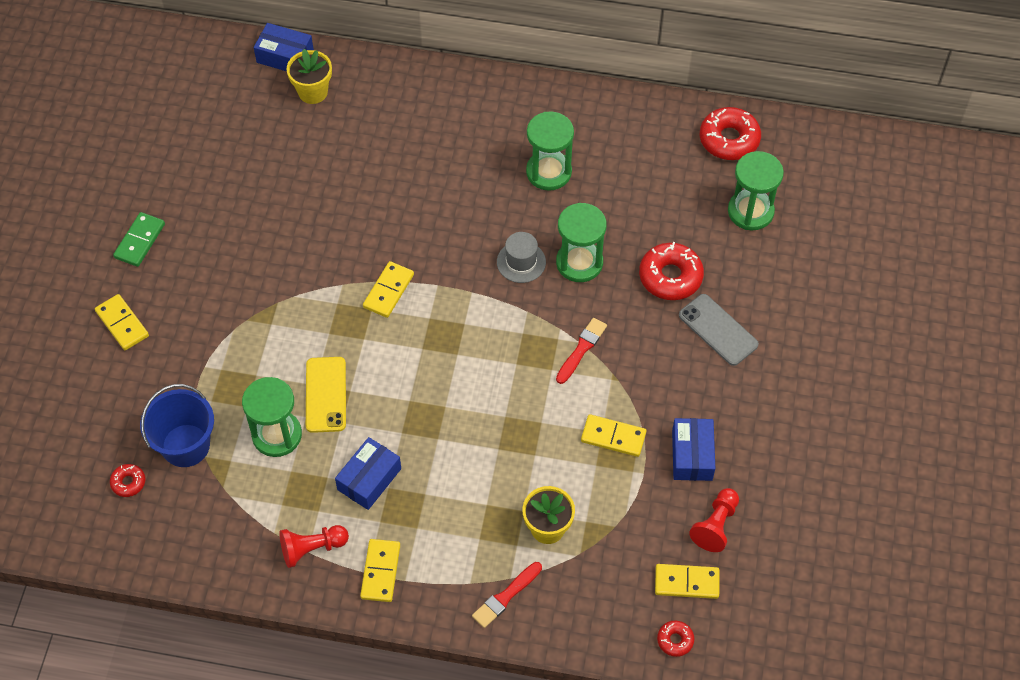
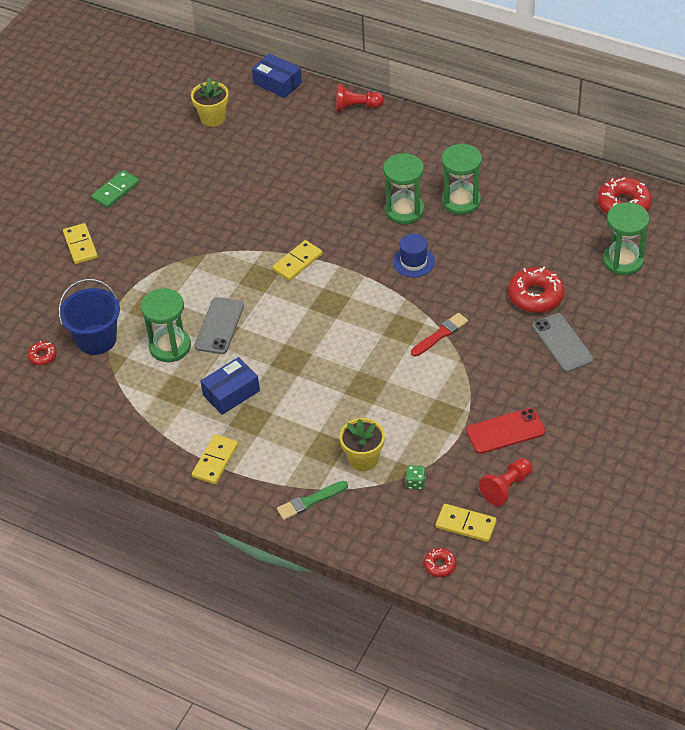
camera: 20 degrees right, 10 degrees down
red pawn [279,525,349,568] -> red pawn moved to [336,84,384,112]
yellow flower pot [287,49,332,104] -> yellow flower pot moved to [191,78,229,127]
yellow phone [306,357,346,433] -> grey phone [195,297,244,354]
red brush [472,562,542,628] -> green brush [277,481,348,520]
grey hat [497,232,546,283] -> blue hat [393,234,435,277]
green hourglass [556,203,607,282] -> green hourglass moved to [383,153,424,225]
yellow domino [581,414,646,457] -> none
blue box [672,418,715,481] -> red phone [466,408,545,454]
none -> green dice [405,465,426,490]

